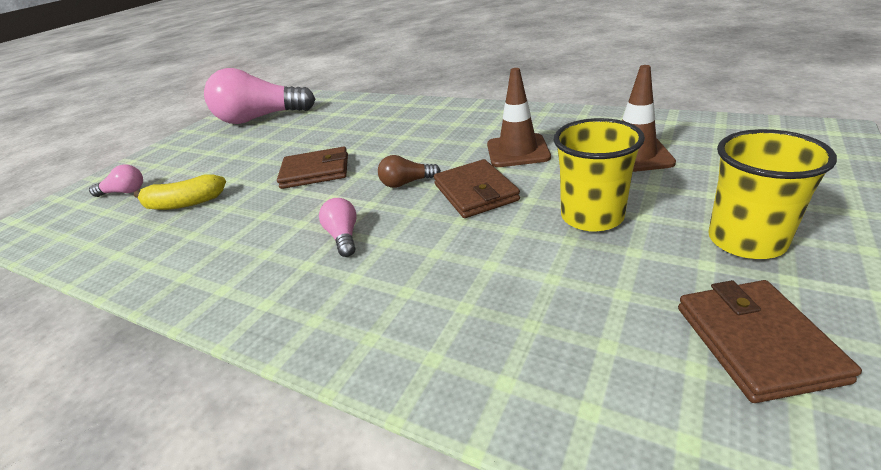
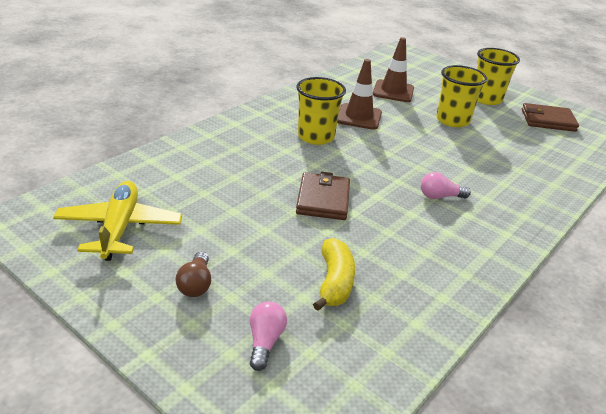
camera: 85 degrees left, 0 degrees up
pink light bulb [204,68,316,124] -> yellow plane [53,181,182,261]
brown light bulb [378,155,441,188] -> brown light bulb moved to [175,251,211,297]
brown wallet [434,159,520,218] -> none
none -> yellow cup [296,77,346,145]

